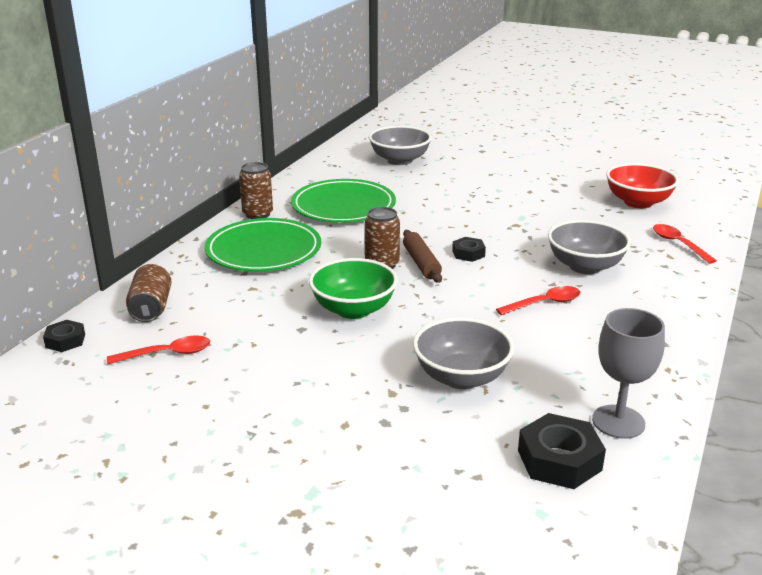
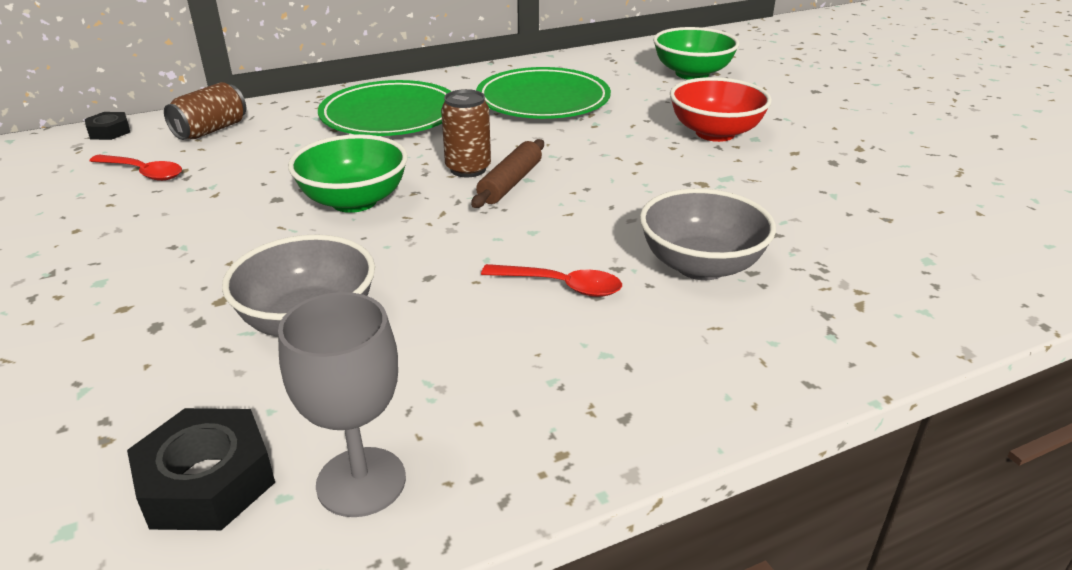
camera: 40 degrees right, 5 degrees up
brown can [239,162,273,219] -> none
grey bowl [369,126,432,165] -> green bowl [653,27,739,80]
black nut [452,237,486,262] -> none
red bowl [606,163,679,208] -> red bowl moved to [670,77,772,142]
red spoon [653,224,717,264] -> none

